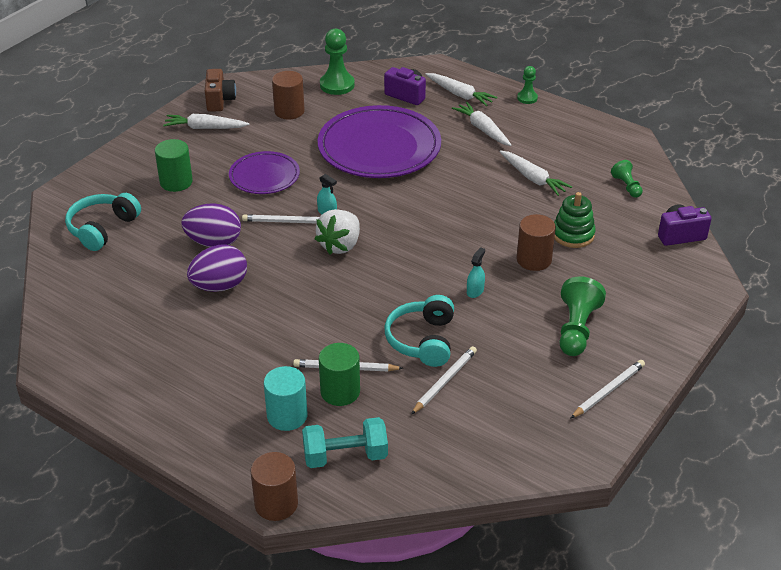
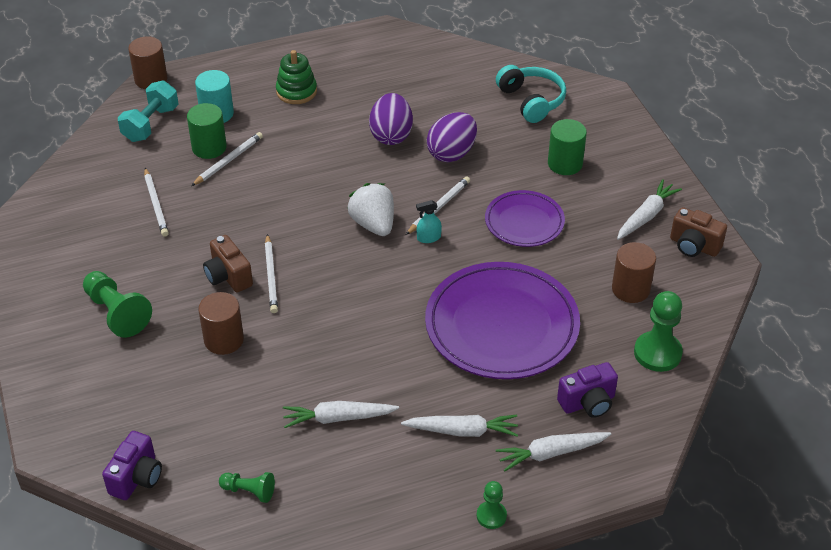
camera: 125 degrees right, 5 degrees up
turquoise headphones [384,295,454,367] -> none
turquoise spray bottle [467,247,485,298] -> brown camera [203,235,253,292]
green stacking toy [554,192,596,248] -> green stacking toy moved to [276,50,317,104]
white pencil [570,360,645,419] -> white pencil moved to [265,234,278,313]

